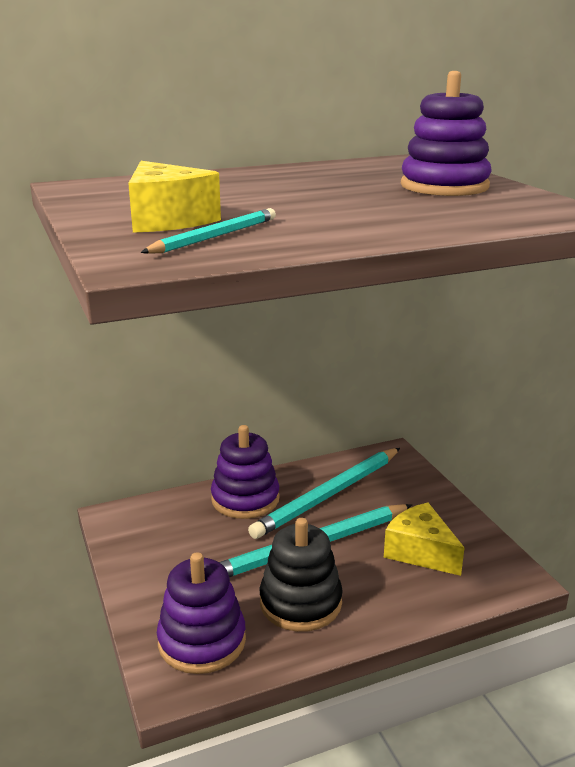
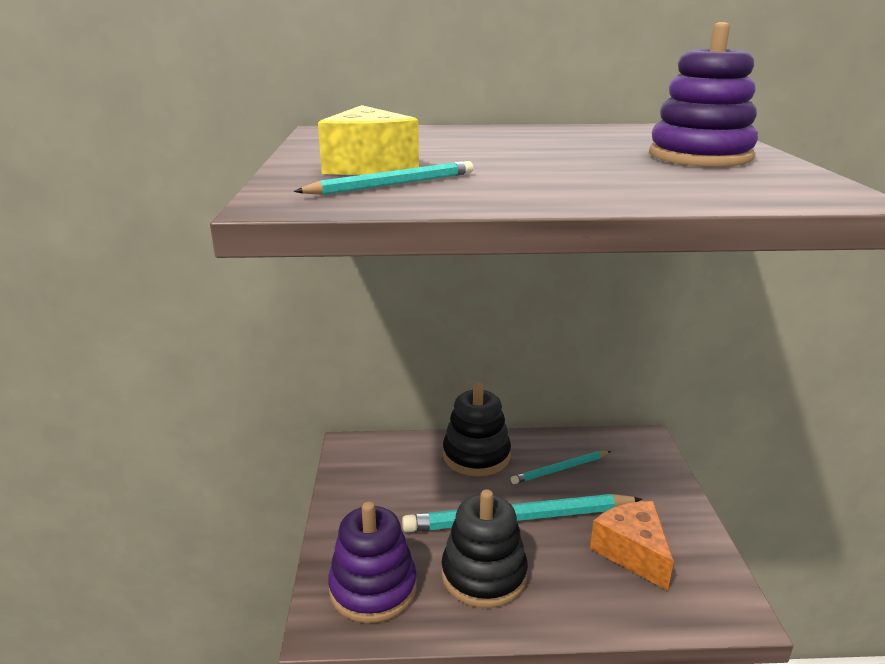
camera: 20 degrees right, 0 degrees up
purple stacking toy [211,425,280,519] -> black stacking toy [443,383,511,476]
turquoise pencil [248,448,400,539] -> turquoise pencil [511,451,611,484], size x0.52
yellow cheese [384,503,465,576] -> orange cheese [590,501,674,591]

